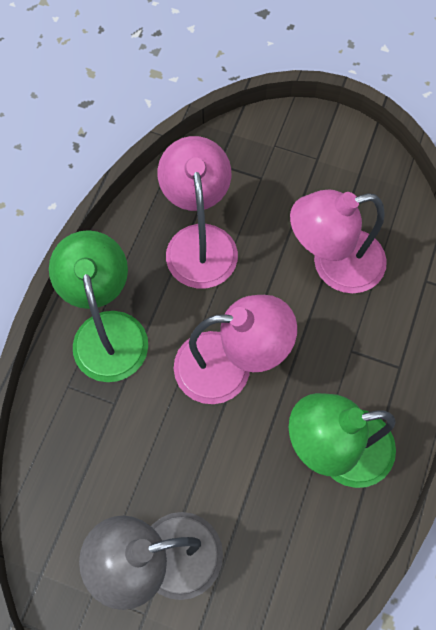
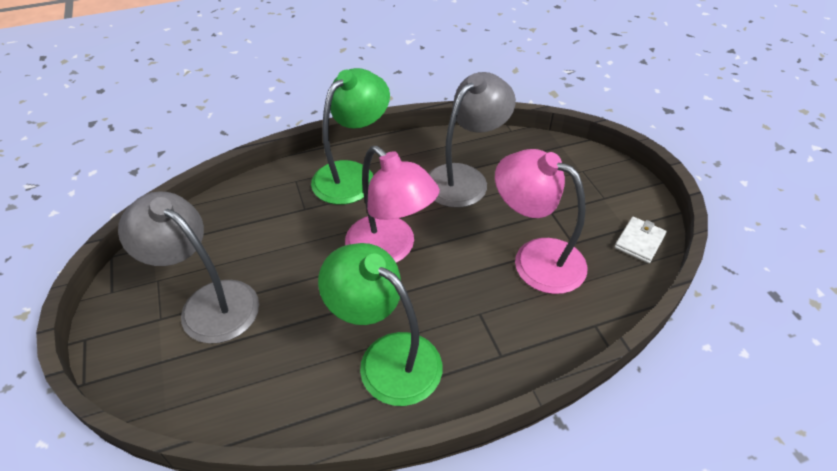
camera: 50 degrees right, 20 degrees down
pink lamp [158,136,238,288] -> grey lamp [428,72,516,208]
none -> white wallet [615,217,667,263]

